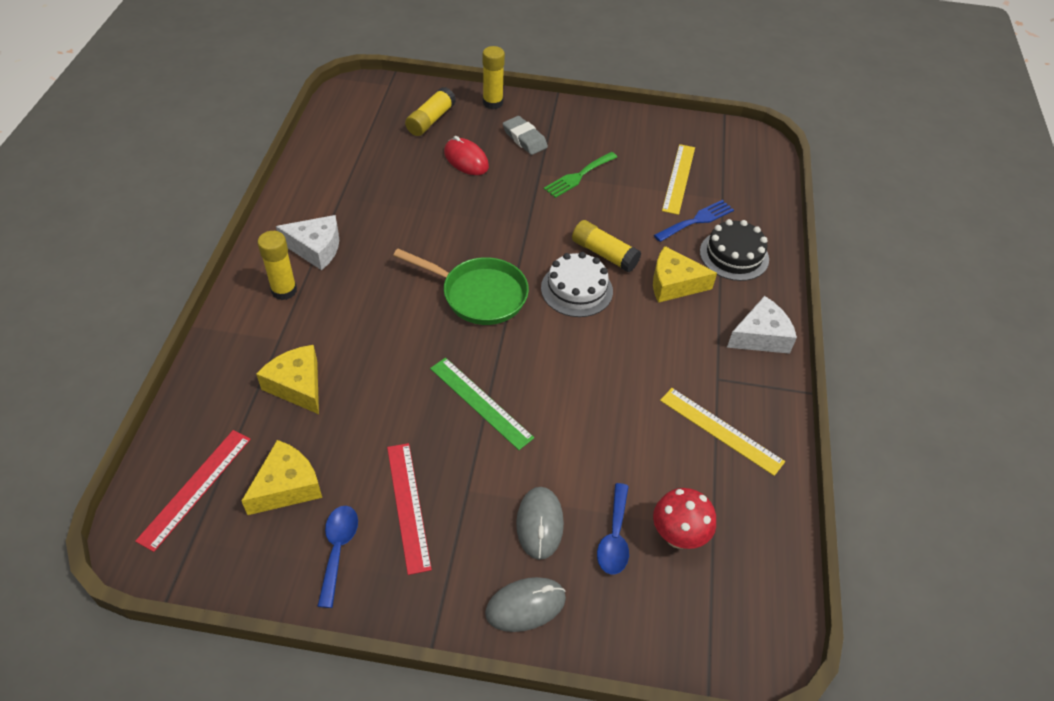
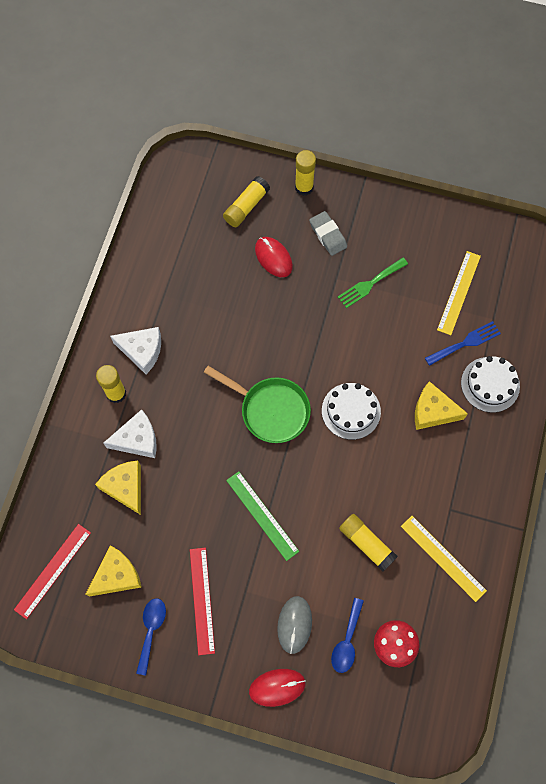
camera: 10 degrees right, 20 degrees up
grey mouse [485,577,566,632] -> red mouse [249,669,306,707]
yellow glue stick [572,220,641,272] -> yellow glue stick moved to [339,514,398,572]
black cake [700,219,769,281] -> white cake [461,356,520,413]
white cheese [727,296,797,354] -> white cheese moved to [104,409,157,458]

